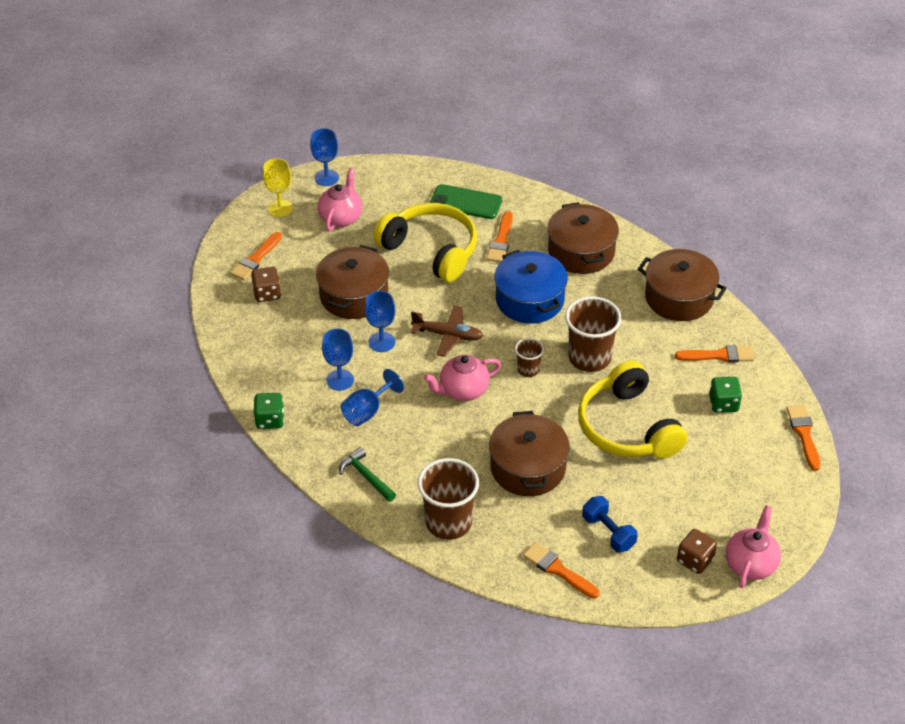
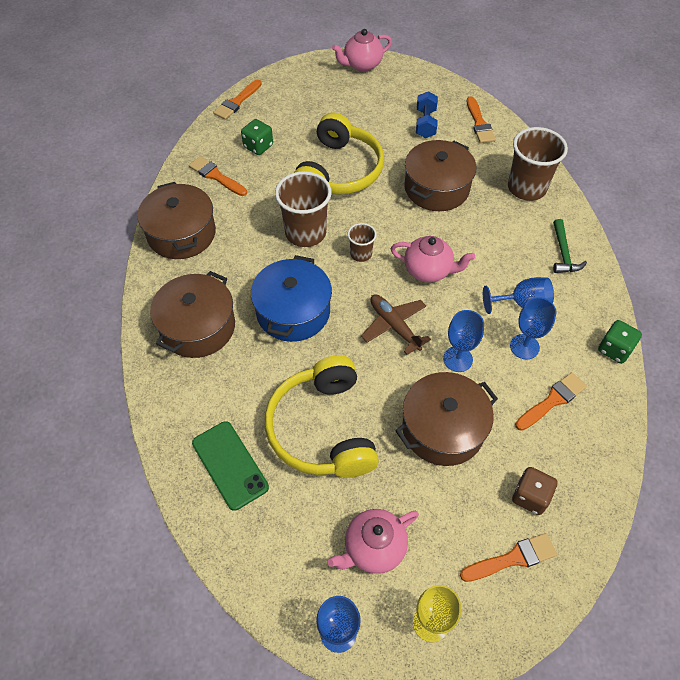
camera: 140 degrees left, 10 degrees up
orange brush [486,211,513,262] -> orange brush moved to [515,372,587,431]
brown dice [677,529,717,574] -> none

